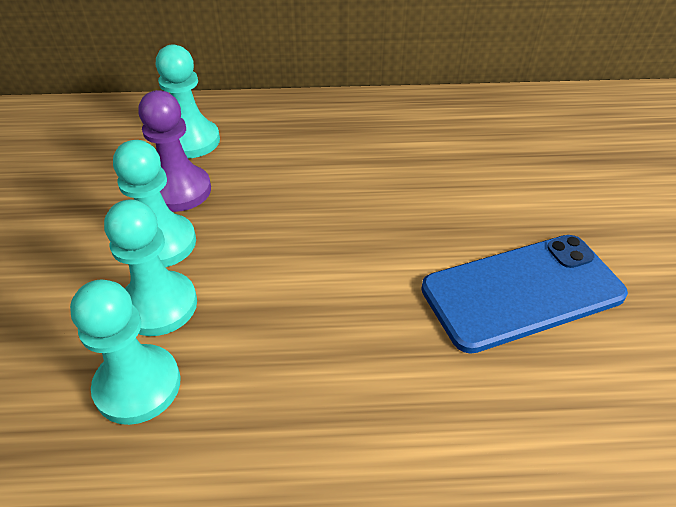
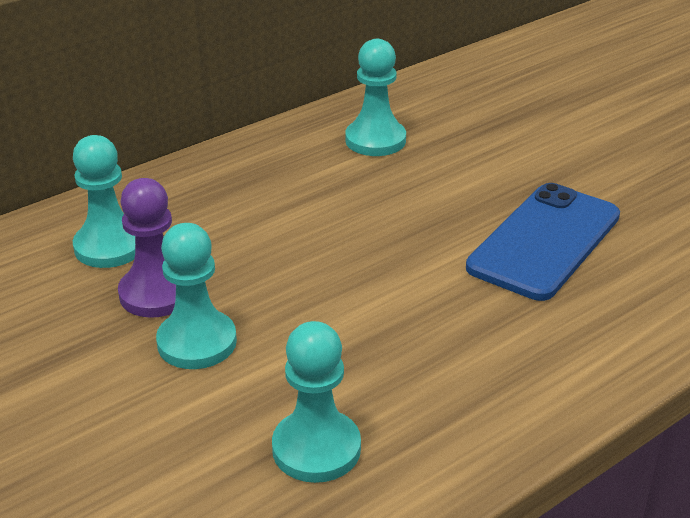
camera: 35 degrees left, 10 degrees down
turquoise pawn [104,199,197,336] -> turquoise pawn moved to [345,39,406,156]

